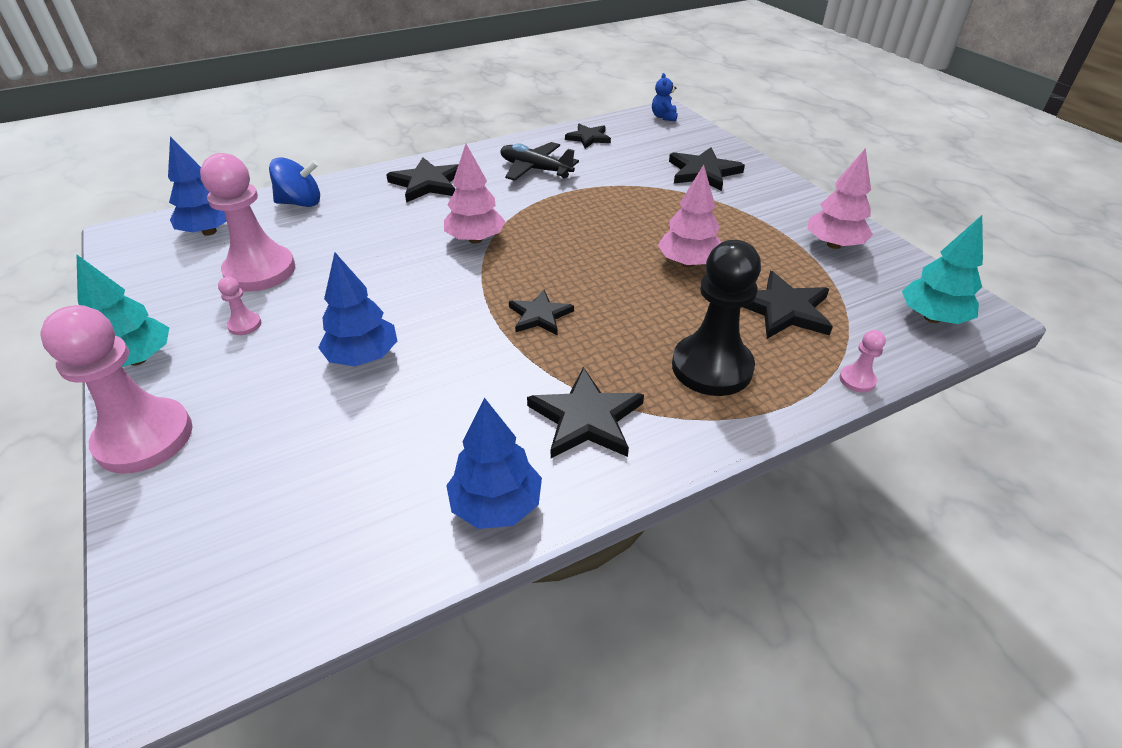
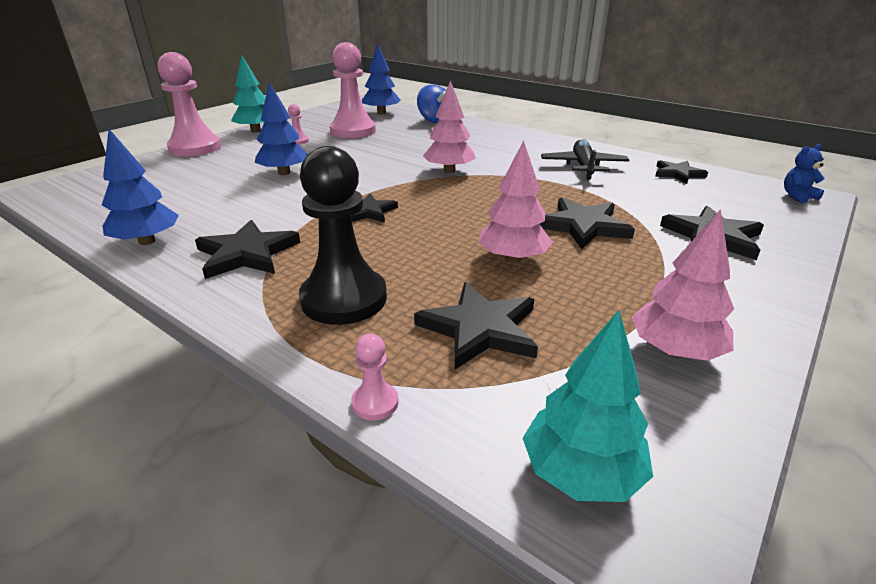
camera: 65 degrees right, 10 degrees down
black star [386,157,459,203] -> black star moved to [540,197,635,249]

